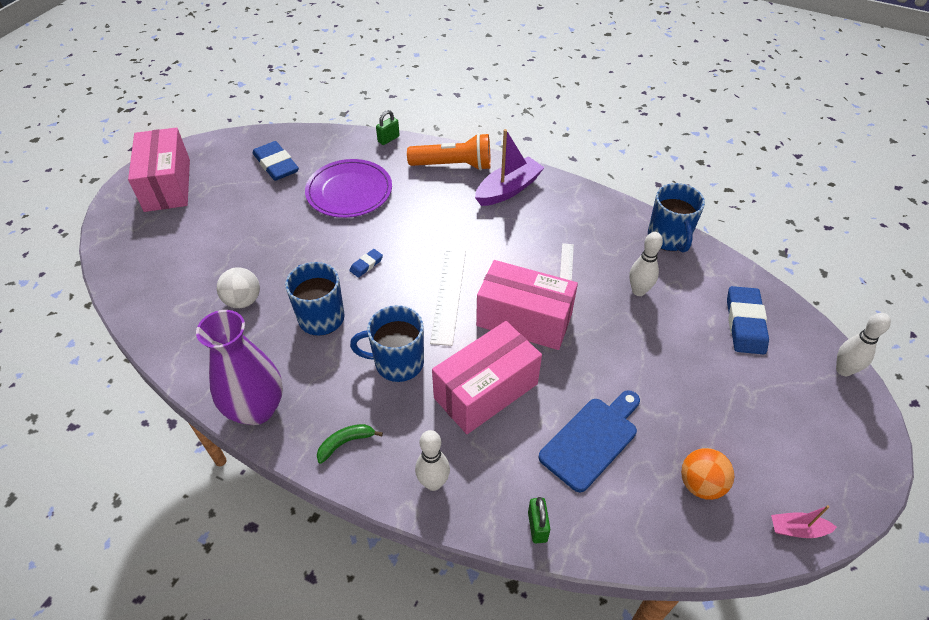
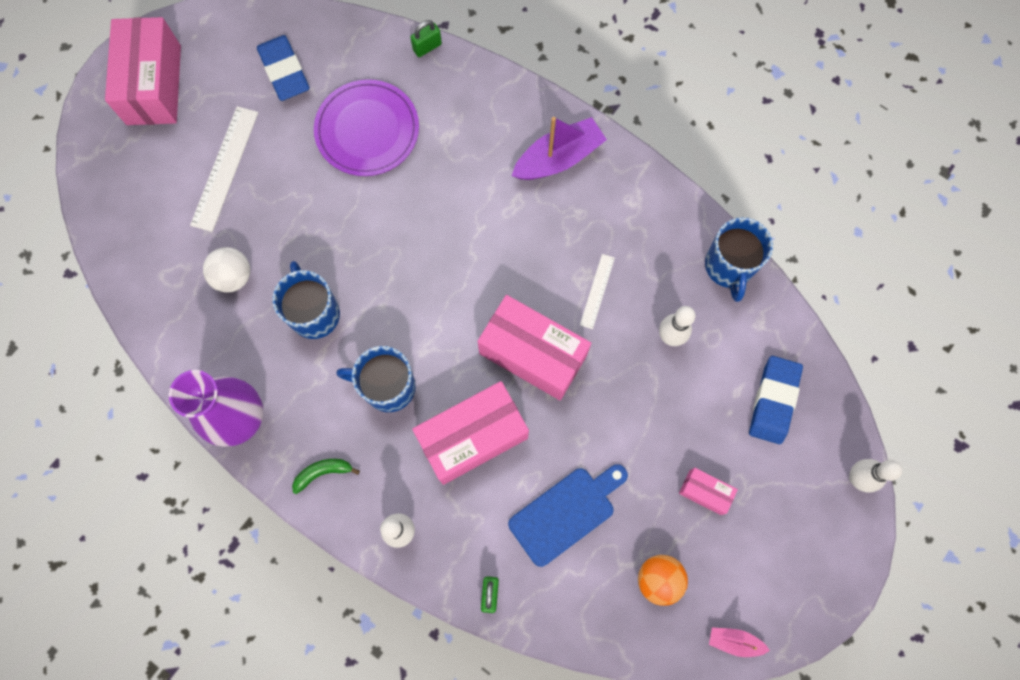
camera: 10 degrees right, 25 degrees up
blue eraser [349,249,383,278] -> none
orange flashlight [407,133,491,171] -> none
white ruler [430,249,466,346] -> white ruler moved to [190,106,259,232]
none -> pink box [679,468,738,515]

